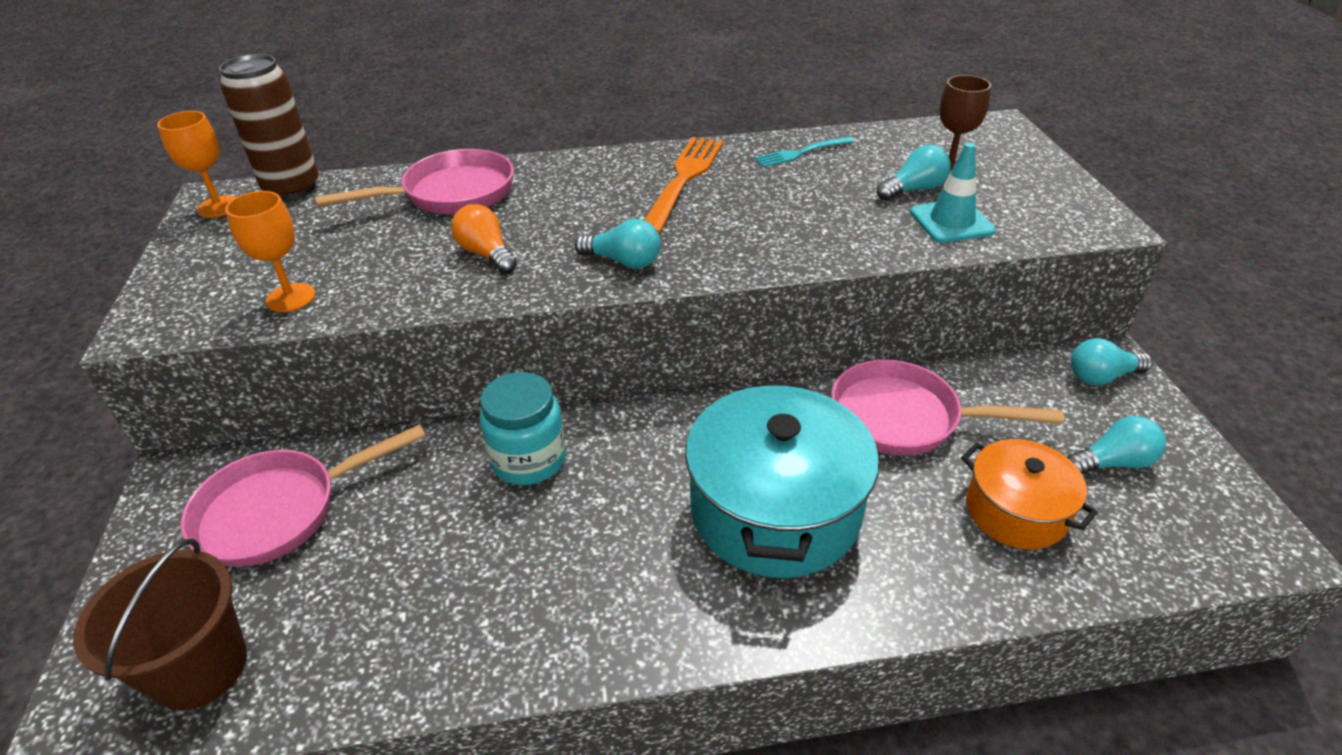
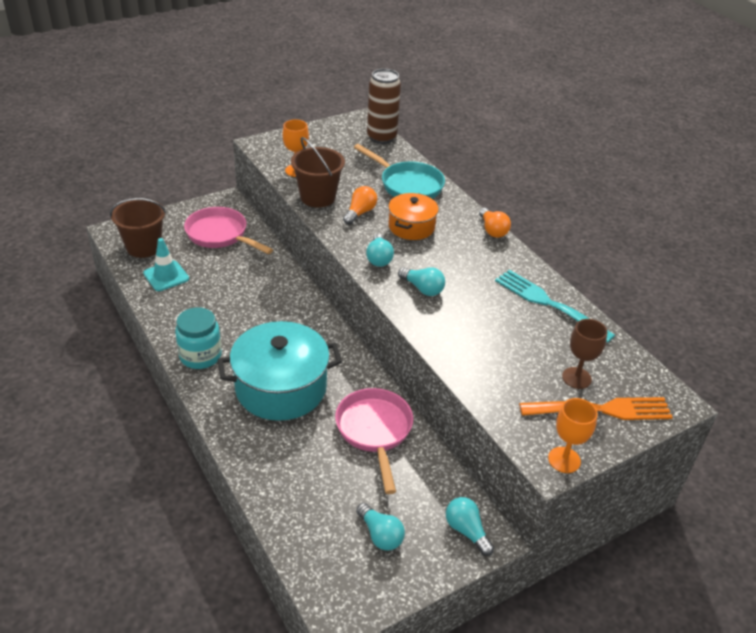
camera: 65 degrees right, 0 degrees up
orange goblet [157,111,236,218] -> orange goblet moved to [548,398,597,473]
pink pan [315,149,514,214] -> turquoise pan [354,144,445,199]
turquoise jar [480,372,566,485] -> turquoise jar moved to [175,307,222,369]
orange fork [644,137,723,234] -> orange fork moved to [519,397,673,420]
turquoise fork [754,137,854,167] -> turquoise fork [495,270,615,343], size x1.72
turquoise light bulb [877,145,951,201] -> turquoise light bulb moved to [398,267,445,296]
turquoise traffic cone [910,143,996,243] -> turquoise traffic cone moved to [143,238,189,291]
orange pot [961,439,1098,550] -> orange pot moved to [388,193,439,240]
none -> brown bucket [291,137,345,207]
none -> orange light bulb [479,208,511,238]

